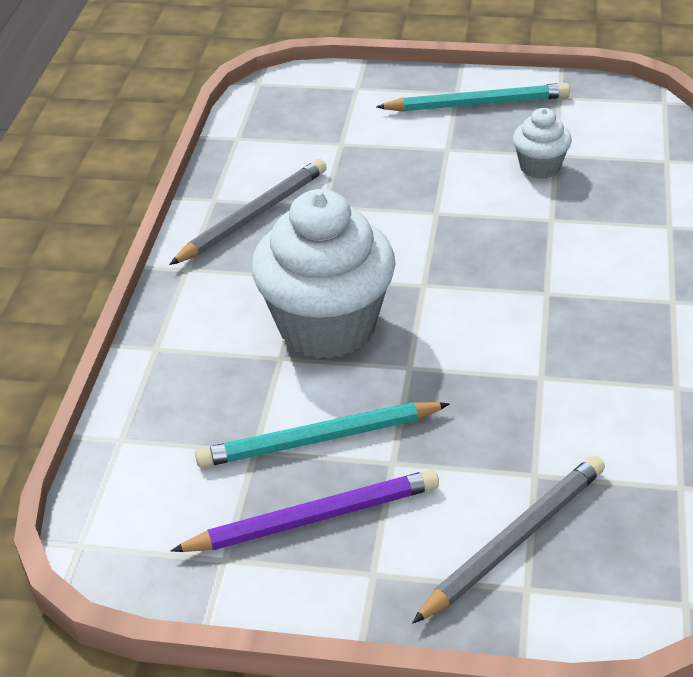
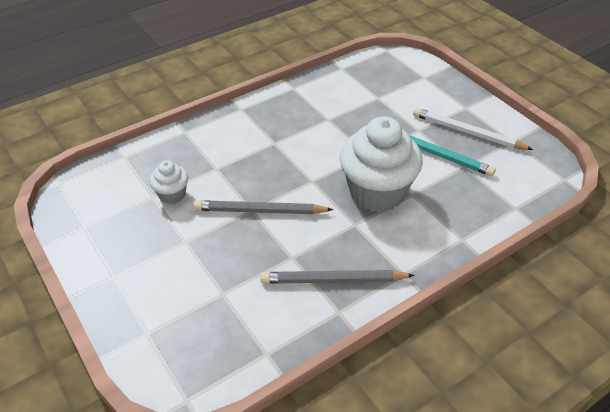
camera: 135 degrees left, 5 degrees up
purple pencil [170,470,439,552] -> white pencil [413,108,533,150]
turquoise pencil [376,83,570,112] -> none
grey pencil [412,455,605,624] -> grey pencil moved to [193,200,333,214]

